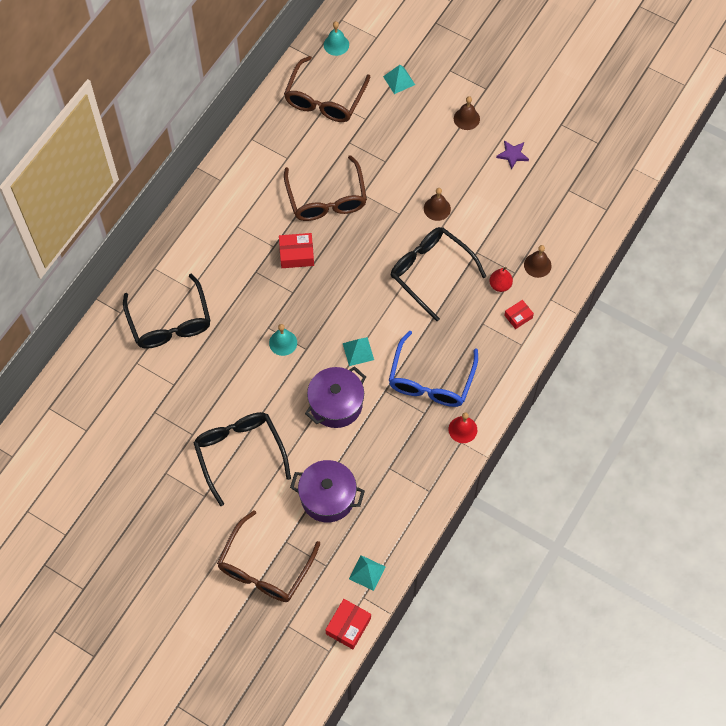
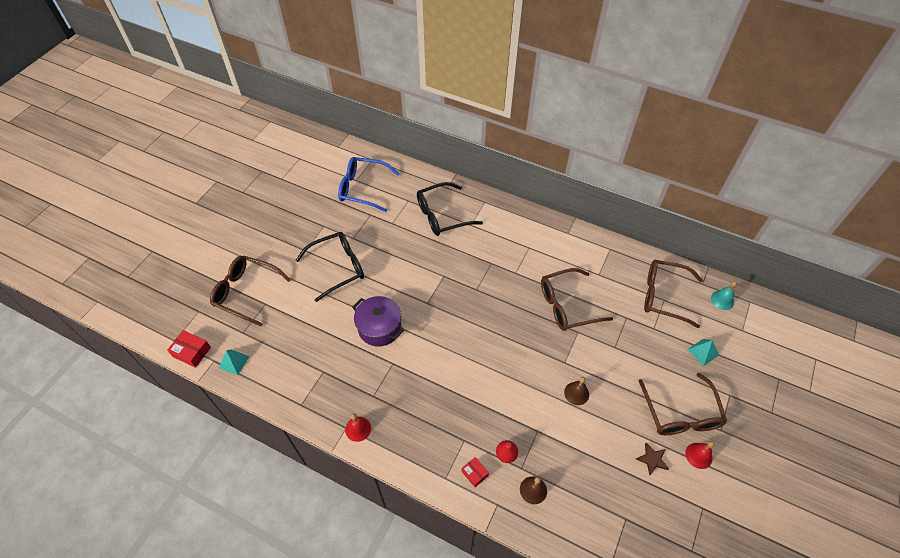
camera: 85 degrees right, 10 degrees down
turquoise bell [269,324,297,356] -> none
red box [279,233,314,268] -> none
purple pot [290,460,365,523] -> none
turquoise pyramid [343,337,374,366] -> none
blue glasses [389,330,478,407] -> blue glasses moved to [338,157,400,212]
black glasses [391,227,486,321] -> none
brown bell [454,96,480,130] -> brown glasses [638,373,727,435]
purple star [496,140,529,170] -> brown star [636,443,669,475]
none -> red bell [685,441,715,469]

